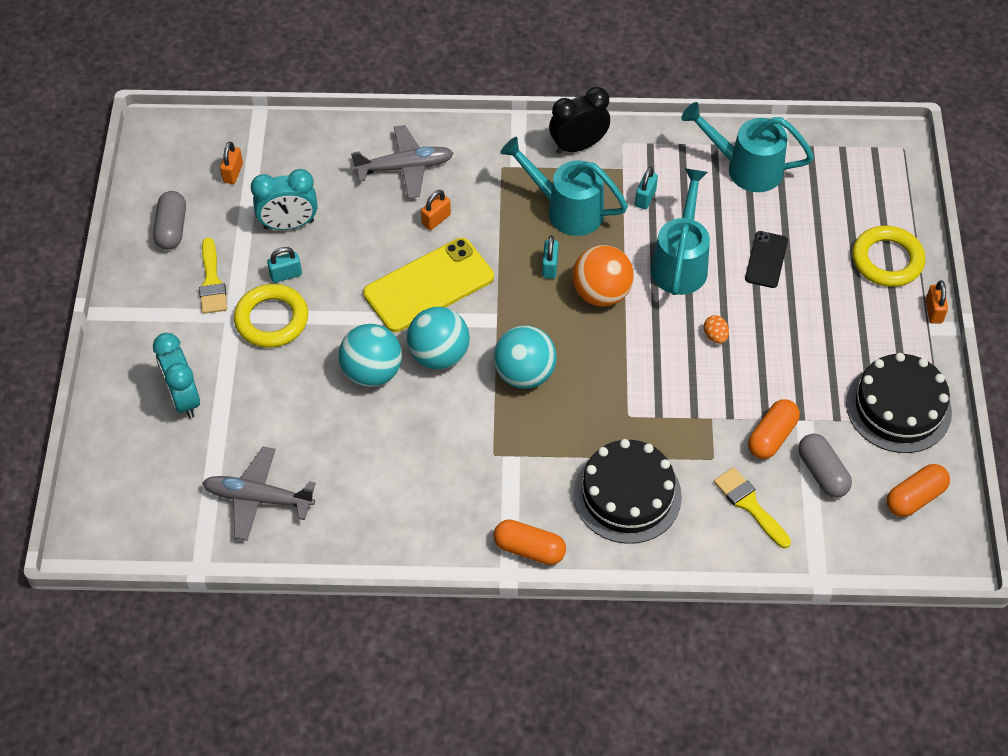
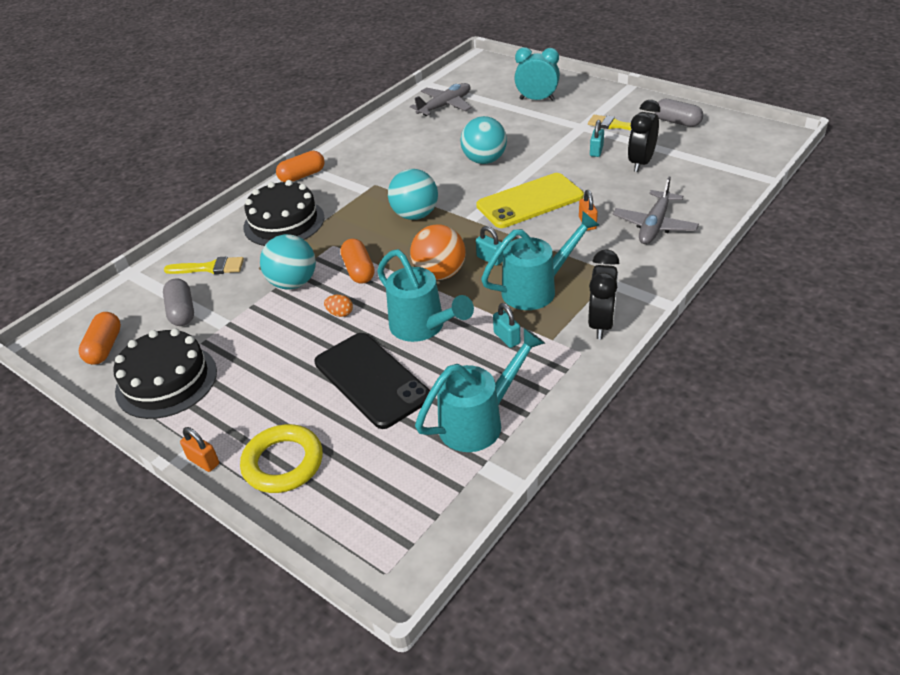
camera: 130 degrees right, 15 degrees down
orange padlock [220,141,243,184] -> none
yellow ring [234,284,308,348] -> none
turquoise clock [251,169,317,230] -> black clock [628,100,660,172]
yellow phone [363,238,494,332] -> yellow phone turned 60 degrees clockwise [476,173,584,228]
turquoise ball [407,307,470,369] -> turquoise ball moved to [260,234,316,290]
black phone [745,231,788,288] -> black phone [314,333,430,429], size x1.89
orange capsule [748,399,800,459] -> orange capsule moved to [340,239,375,284]
grey capsule [798,434,852,498] -> grey capsule turned 60 degrees clockwise [163,278,194,326]

